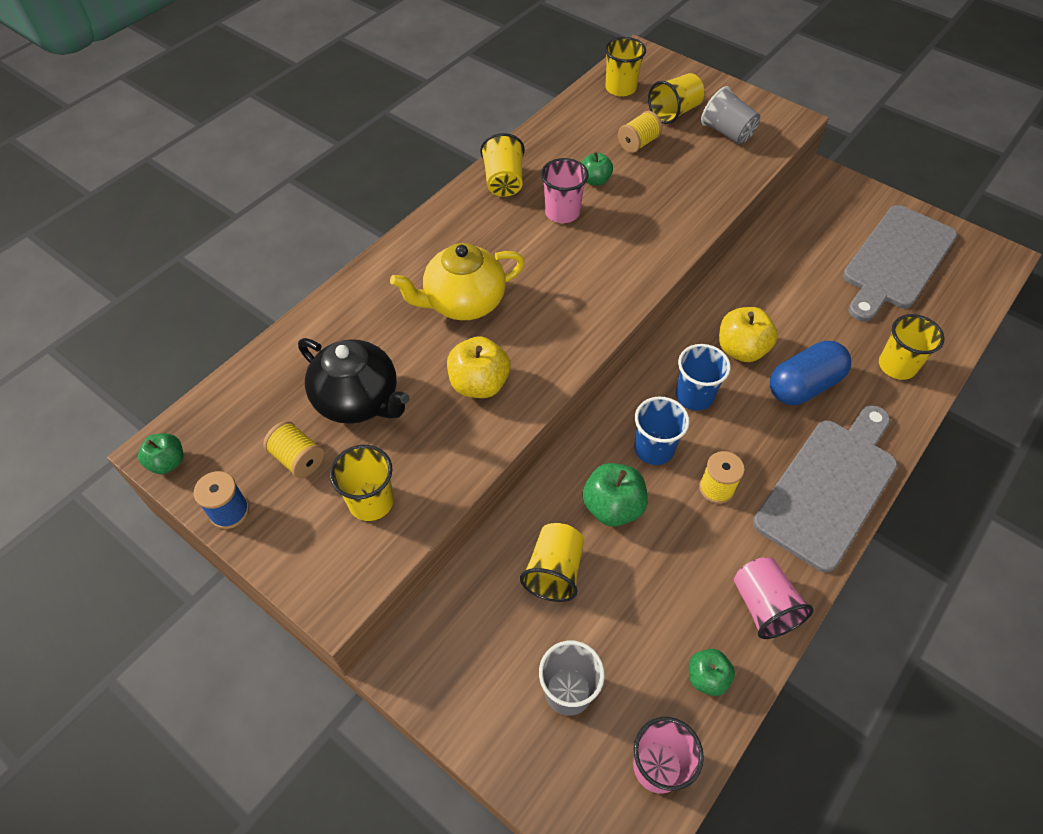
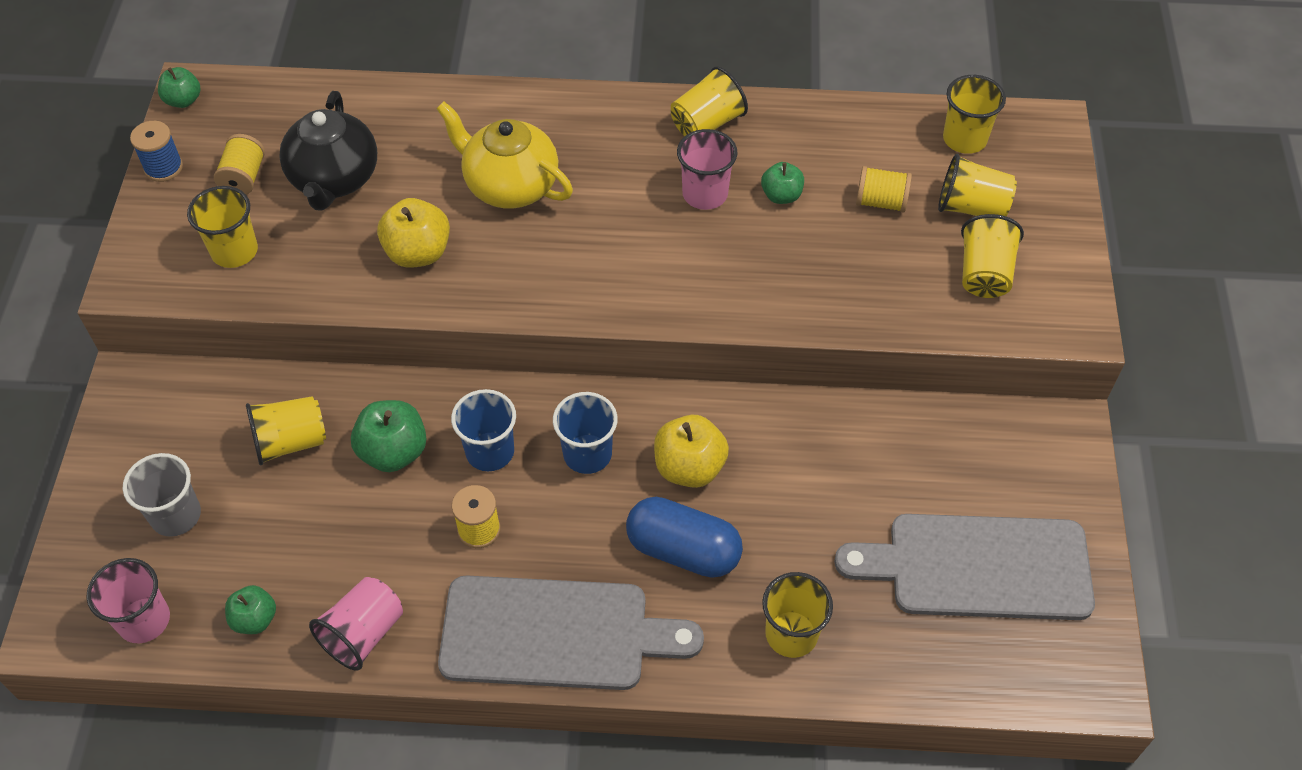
camera: 55 degrees right, 0 degrees up
grey cup [701,86,760,144] -> yellow cup [961,214,1024,298]

